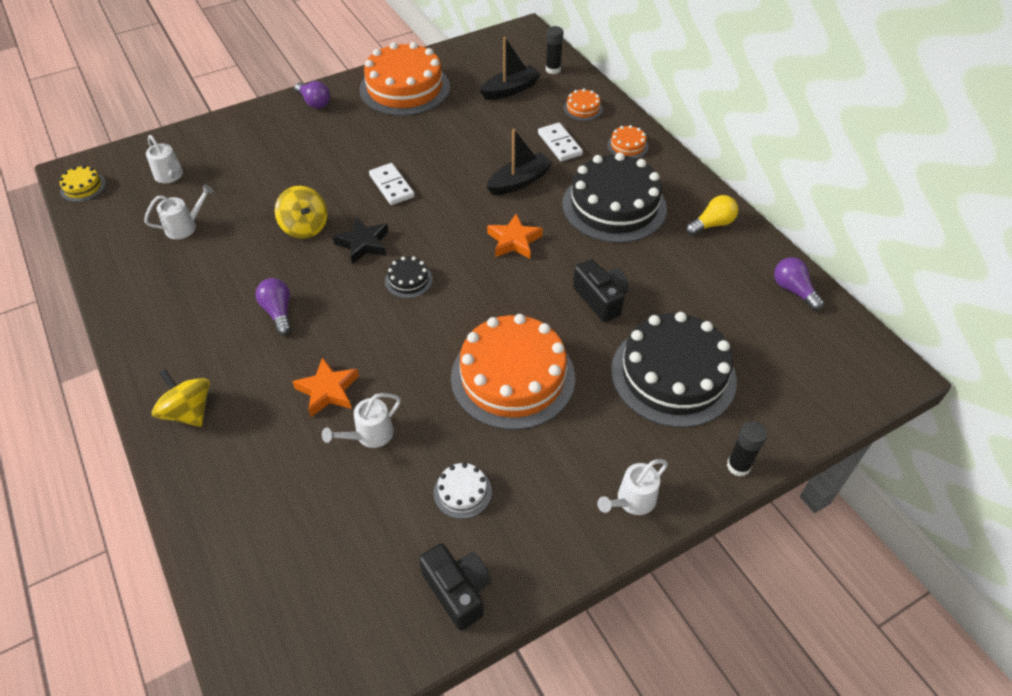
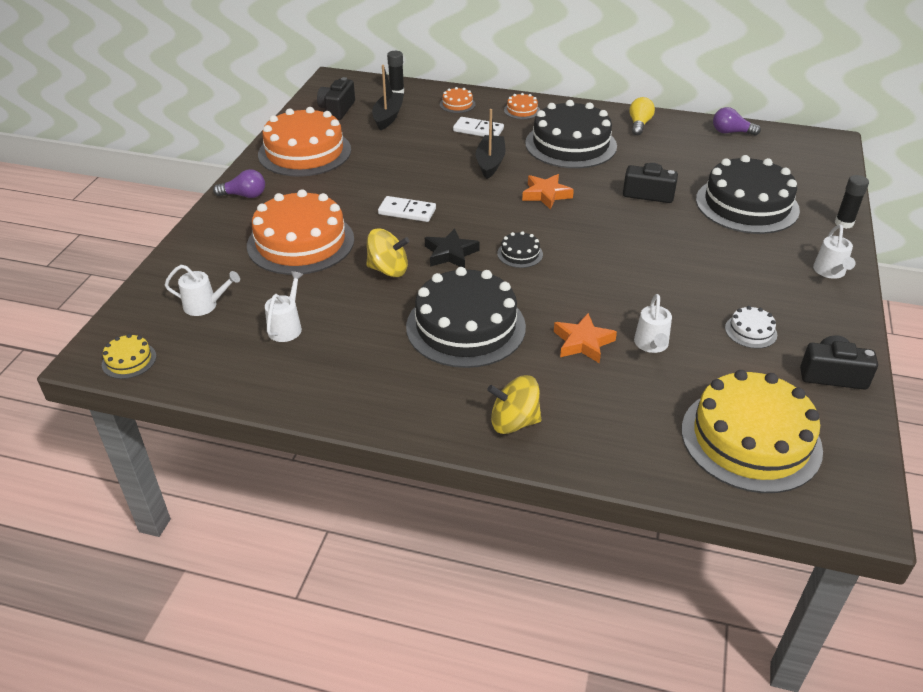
camera: 45 degrees left, 10 degrees down
purple light bulb [256,278,291,335] -> black cake [406,267,526,368]
orange cake [451,314,575,430] -> orange cake moved to [247,189,354,275]
none -> black camera [317,77,355,120]
none -> yellow cake [682,370,823,493]

